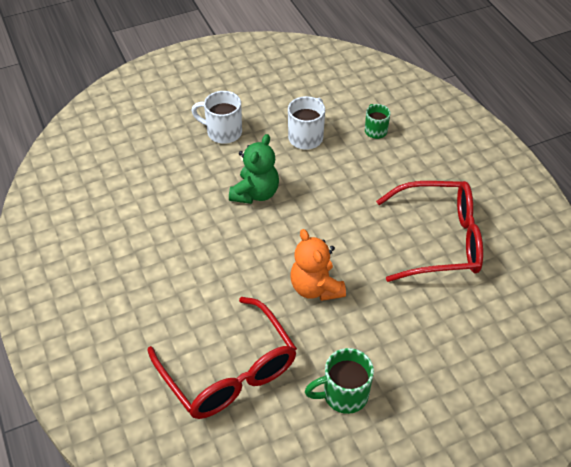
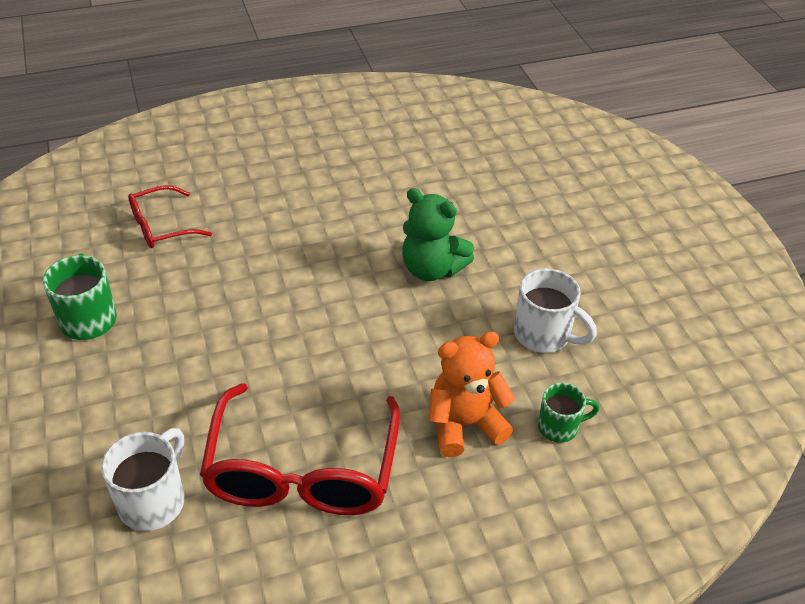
camera: 95 degrees right, 5 degrees down
red glasses [147,297,297,419] -> red glasses [128,185,212,248], size x0.53
white mug [191,91,242,144] -> white mug moved to [101,428,184,531]
orange teddy bear [291,229,346,301] -> orange teddy bear moved to [429,331,515,457]

